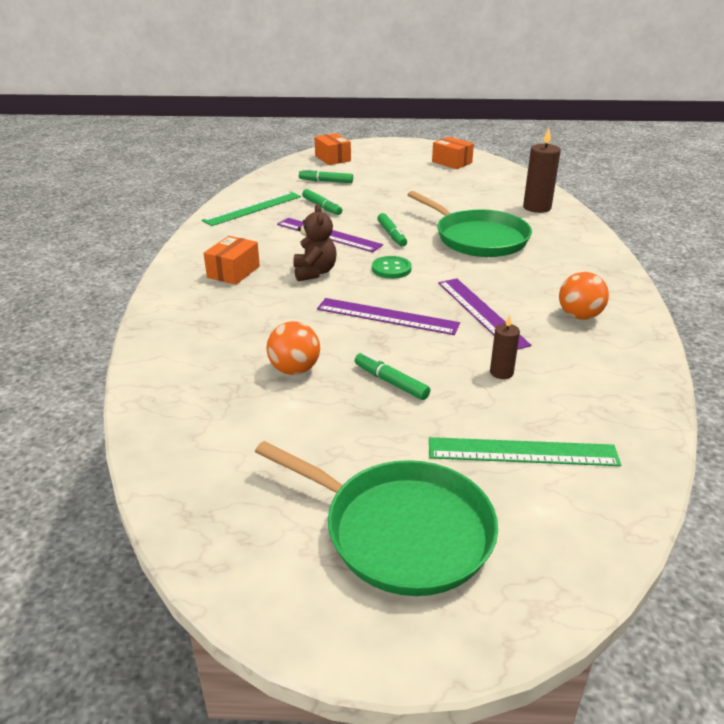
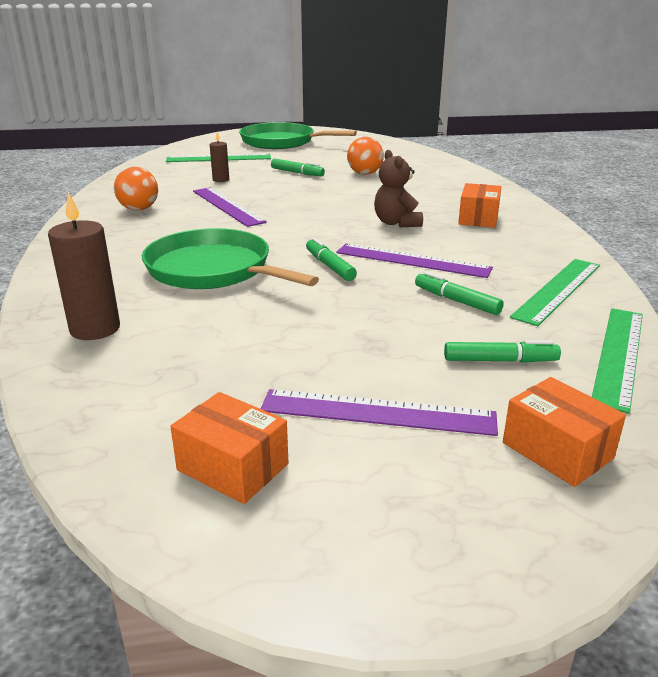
camera: 170 degrees right, 5 degrees down
purple ruler [317,298,460,335] -> purple ruler moved to [261,389,498,436]
green button [372,256,412,279] -> none
none -> green ruler [592,308,643,414]

